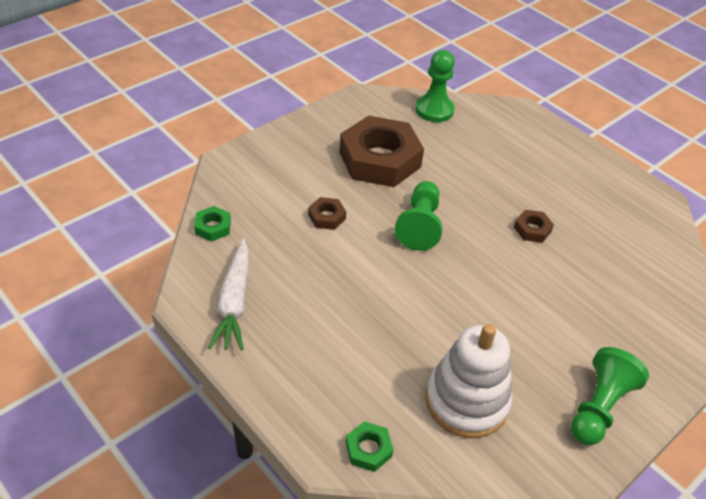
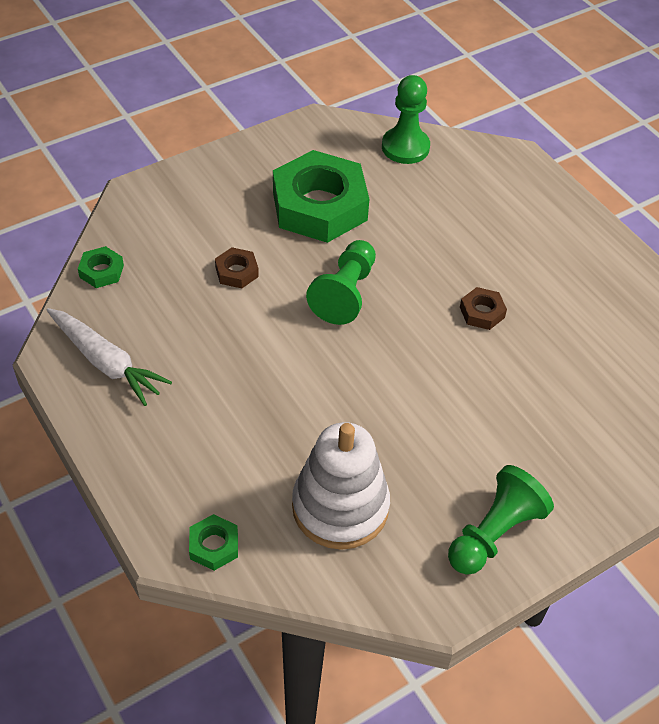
camera: 10 degrees right, 5 degrees up
white carrot [208,239,249,351] -> white carrot turned 60 degrees counterclockwise [46,308,172,406]
brown nut [340,116,424,187] -> green nut [273,150,369,243]

